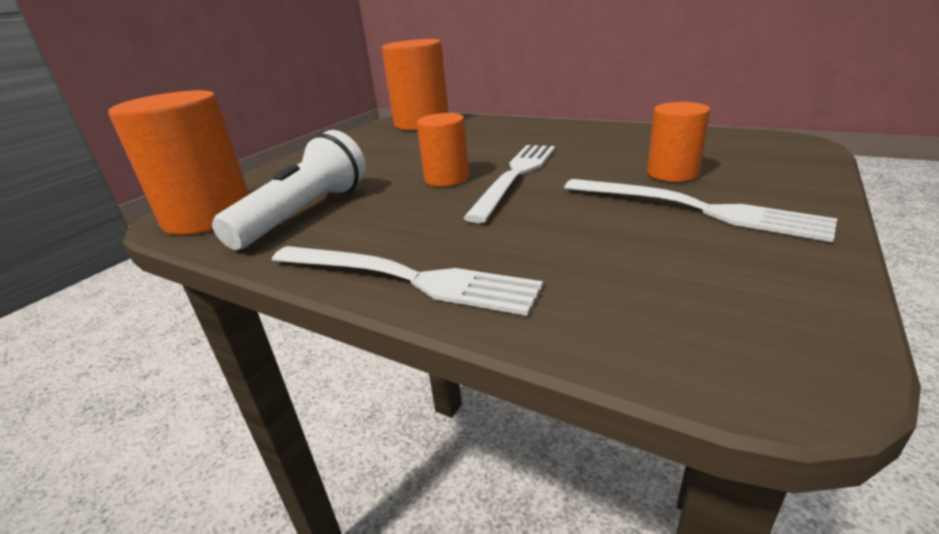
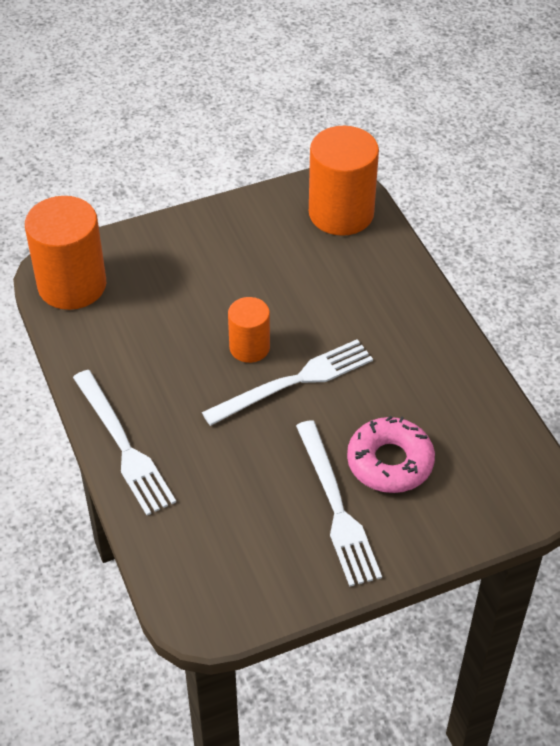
camera: 35 degrees right, 20 degrees up
white flashlight [212,130,366,250] -> none
orange cylinder [647,102,710,182] -> pink donut [347,416,435,493]

